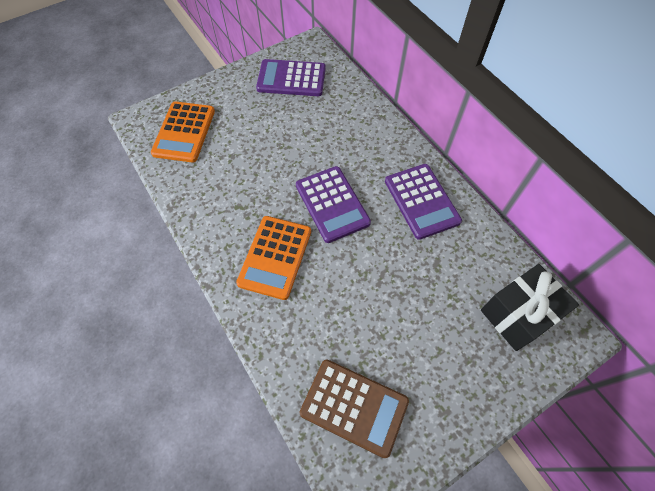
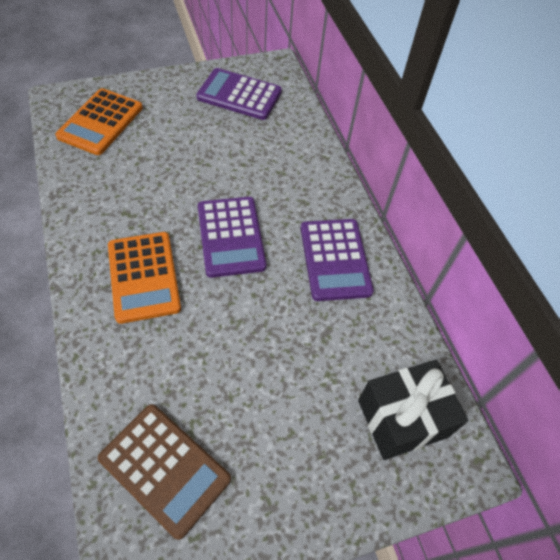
camera: 10 degrees right, 5 degrees down
orange calculator [236,216,311,300] -> orange calculator turned 45 degrees counterclockwise [108,232,181,324]

